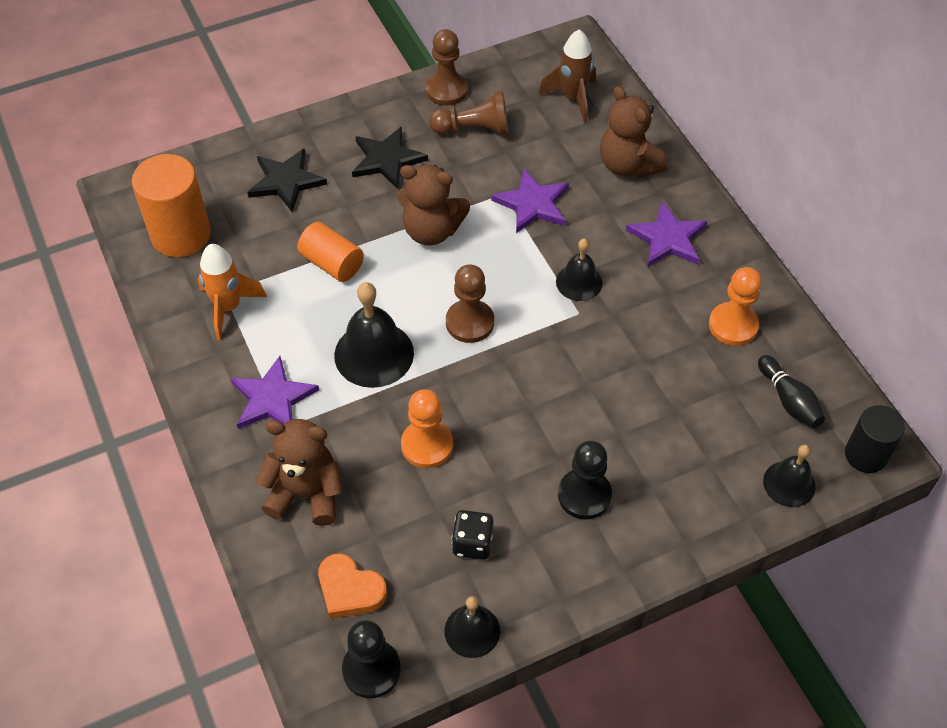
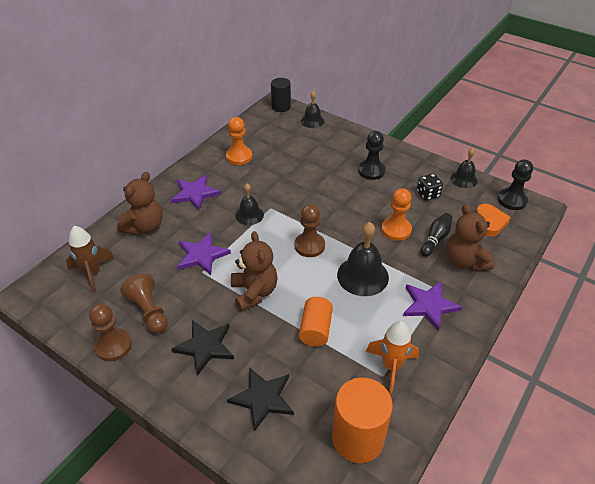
camera: 120 degrees left, 10 degrees down
black bowling pin [758,355,825,428] -> black bowling pin moved to [421,213,452,257]

